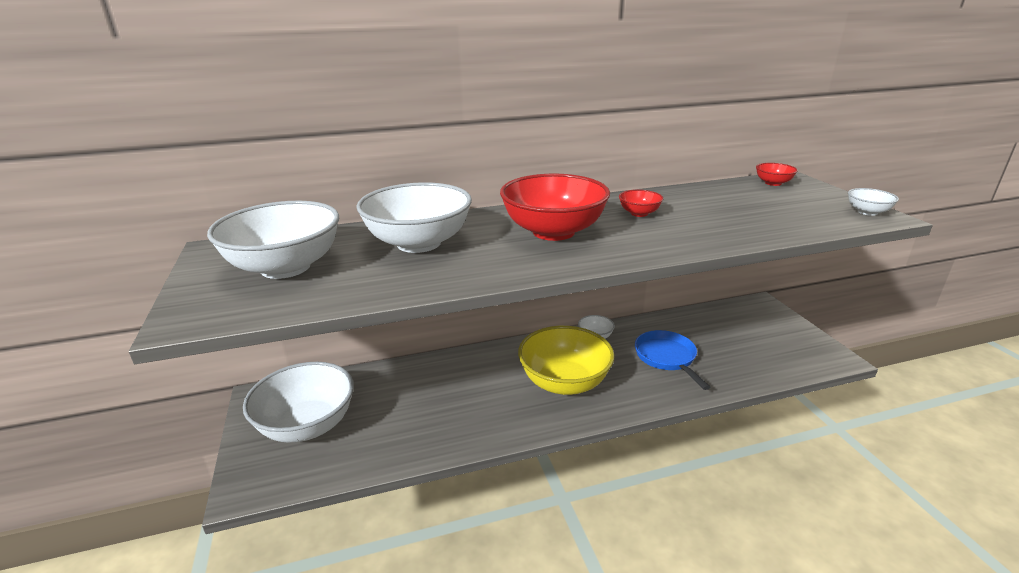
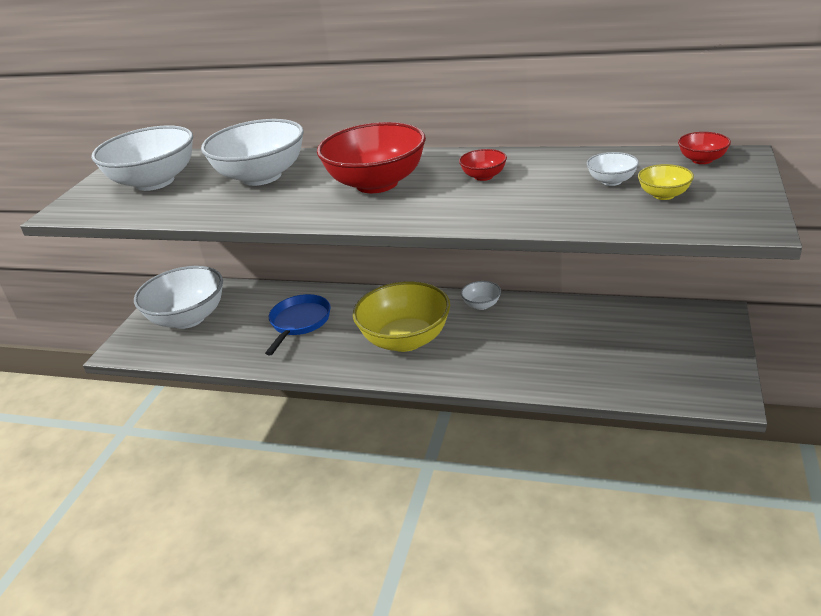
camera: 35 degrees right, 5 degrees up
blue pan [635,330,710,390] -> blue pan moved to [265,294,331,355]
white bowl [848,188,899,216] -> white bowl moved to [587,152,639,186]
none -> yellow bowl [638,164,694,200]

